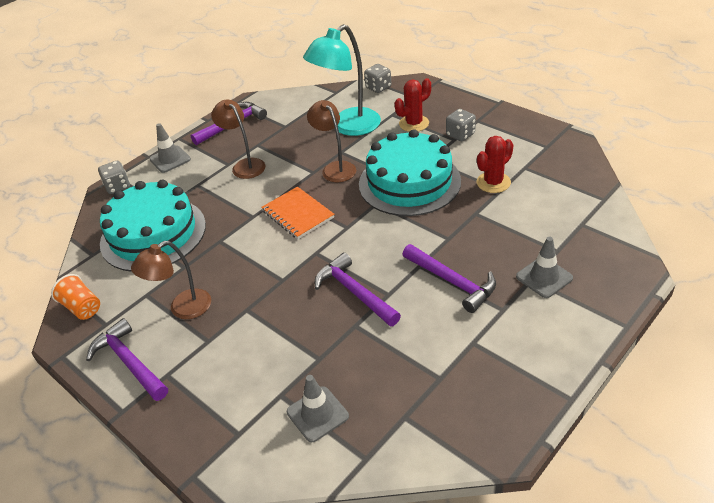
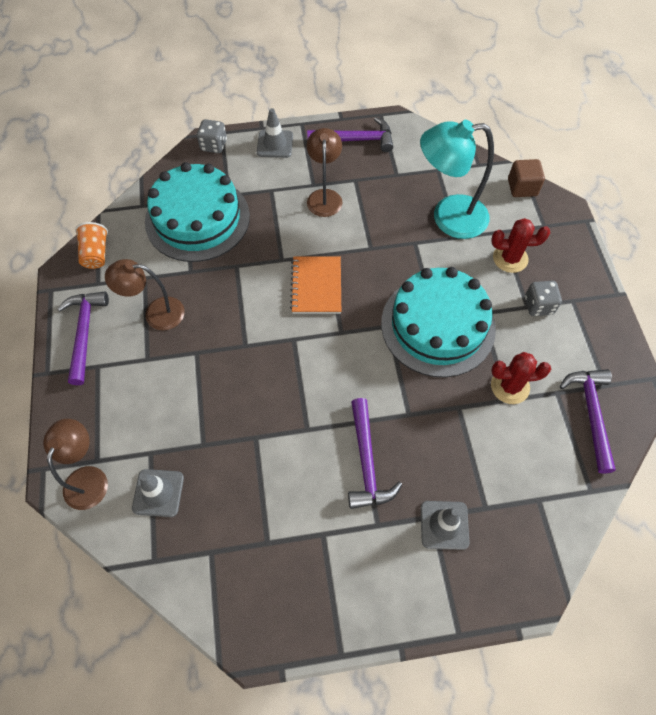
camera: 35 degrees right, 20 degrees up
brown lamp [307,100,356,182] -> brown lamp moved to [43,419,108,510]
purple hammer [315,252,401,326] -> purple hammer moved to [560,369,616,473]
grey dice [364,64,391,93] -> brown cube [508,159,545,197]

